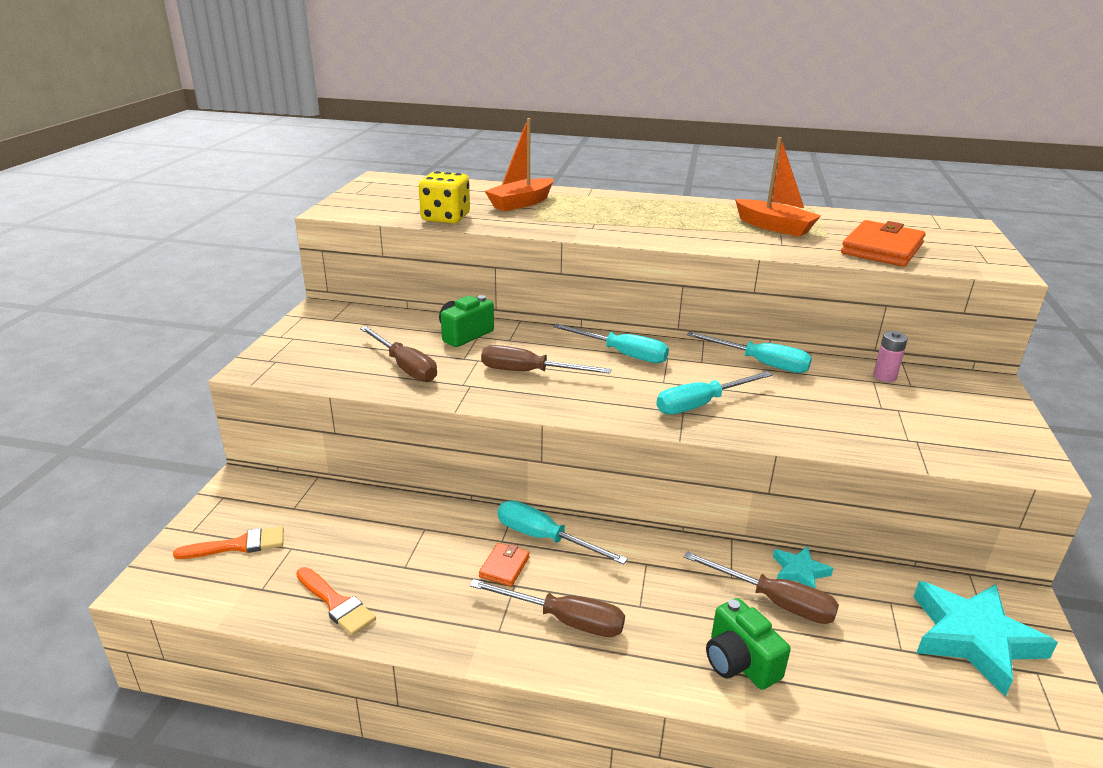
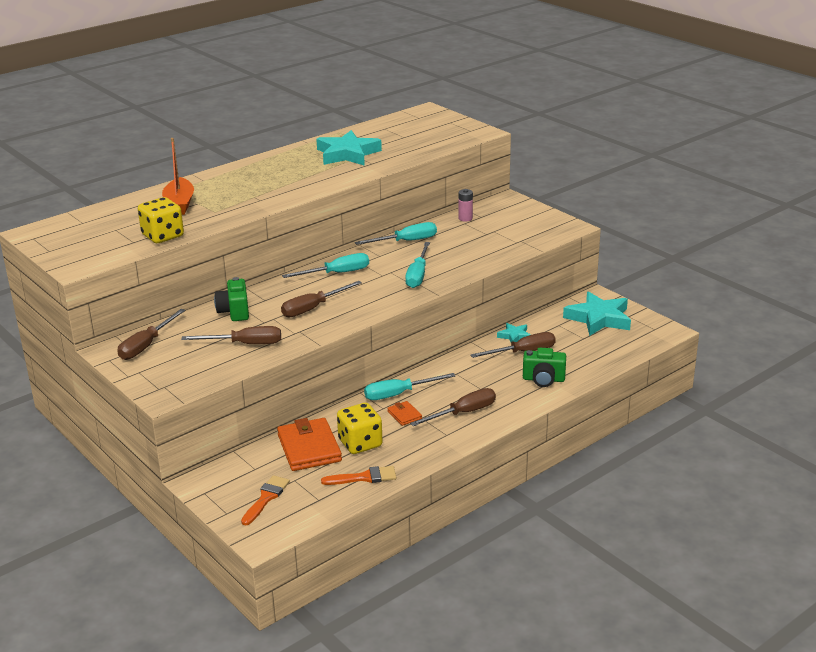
camera: 50 degrees left, 0 degrees up
orange boat [735,137,821,237] -> turquoise star [316,130,382,166]
orange wallet [841,220,926,267] -> orange wallet moved to [277,418,342,471]
none -> brown screwdriver [117,309,186,360]
none -> yellow dice [337,403,383,454]

